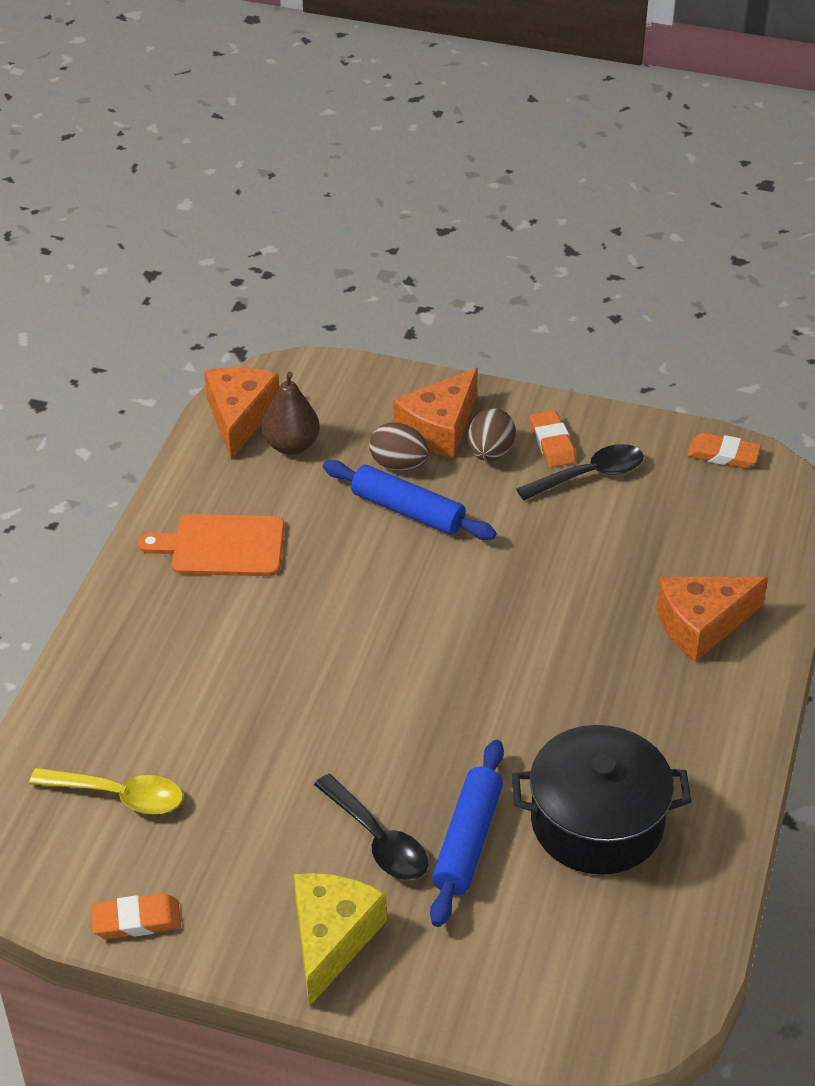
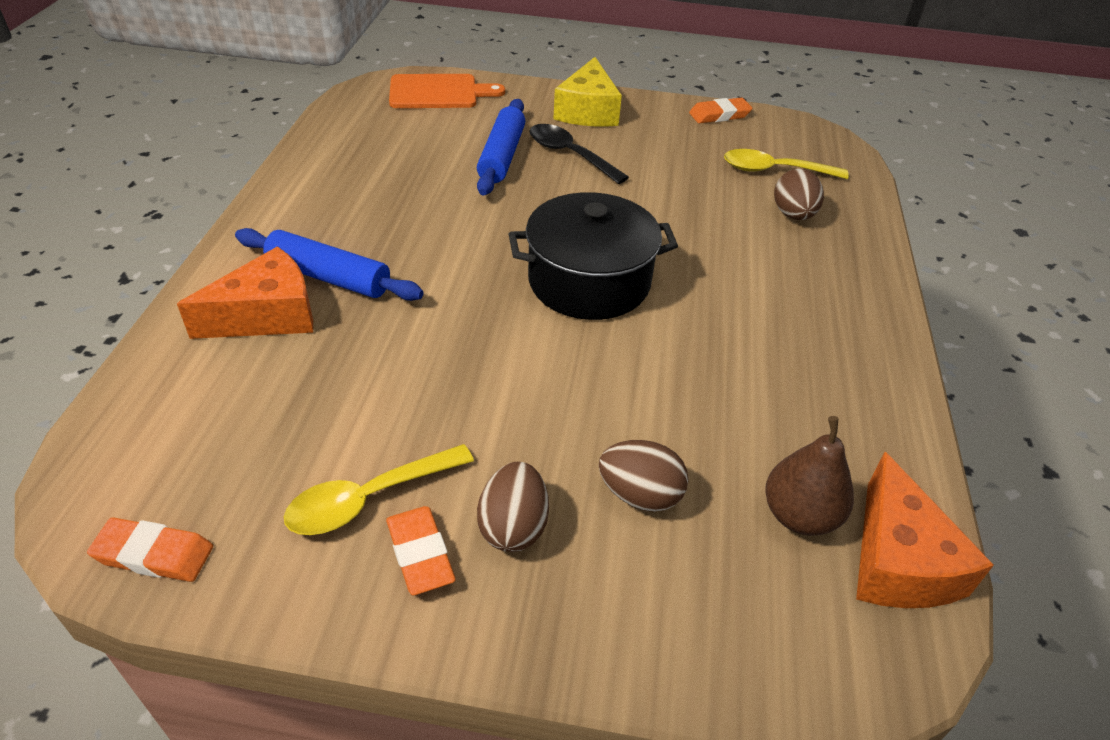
camera: 170 degrees right, 0 degrees up
orange cutting board [138,514,284,576] -> orange cutting board moved to [389,74,505,108]
blue rolling pin [323,460,496,540] -> blue rolling pin moved to [235,228,424,301]
orange cheese [394,368,478,458] -> none
black pot [512,725,691,875] -> black pot moved to [509,192,678,320]
black spoon [516,444,644,500] -> yellow spoon [284,444,474,535]
none -> brown egg [774,169,824,220]

